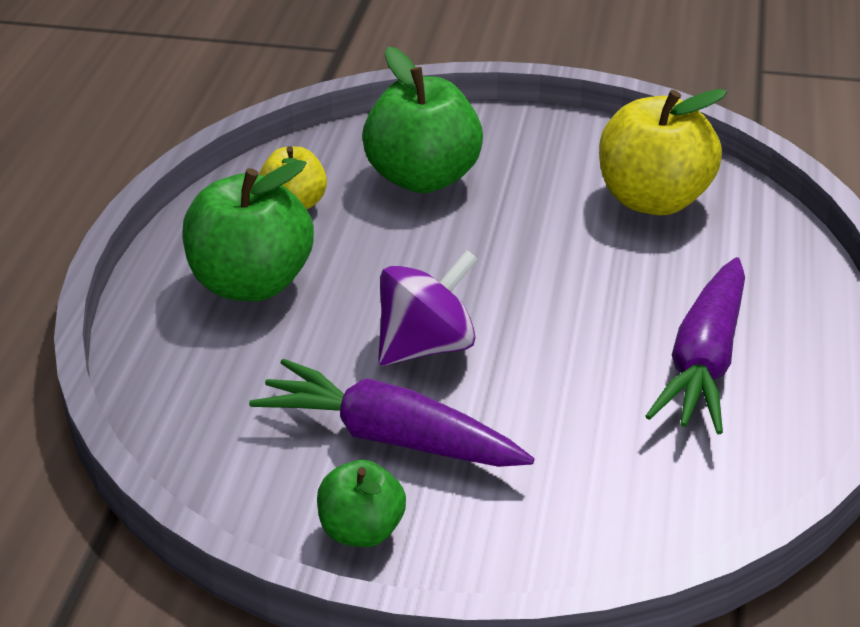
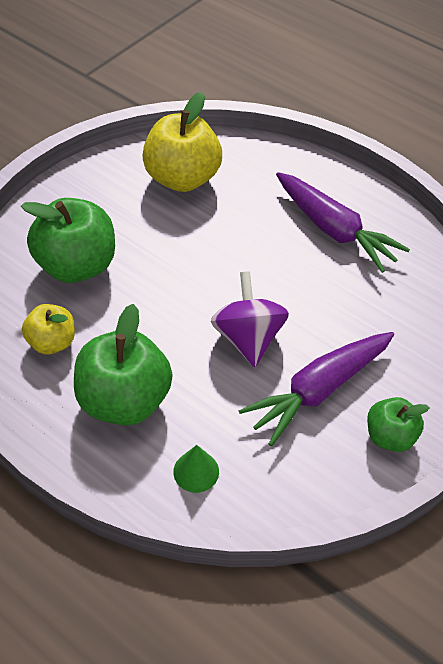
camera: 65 degrees left, 15 degrees up
none -> green cone [173,445,219,493]

